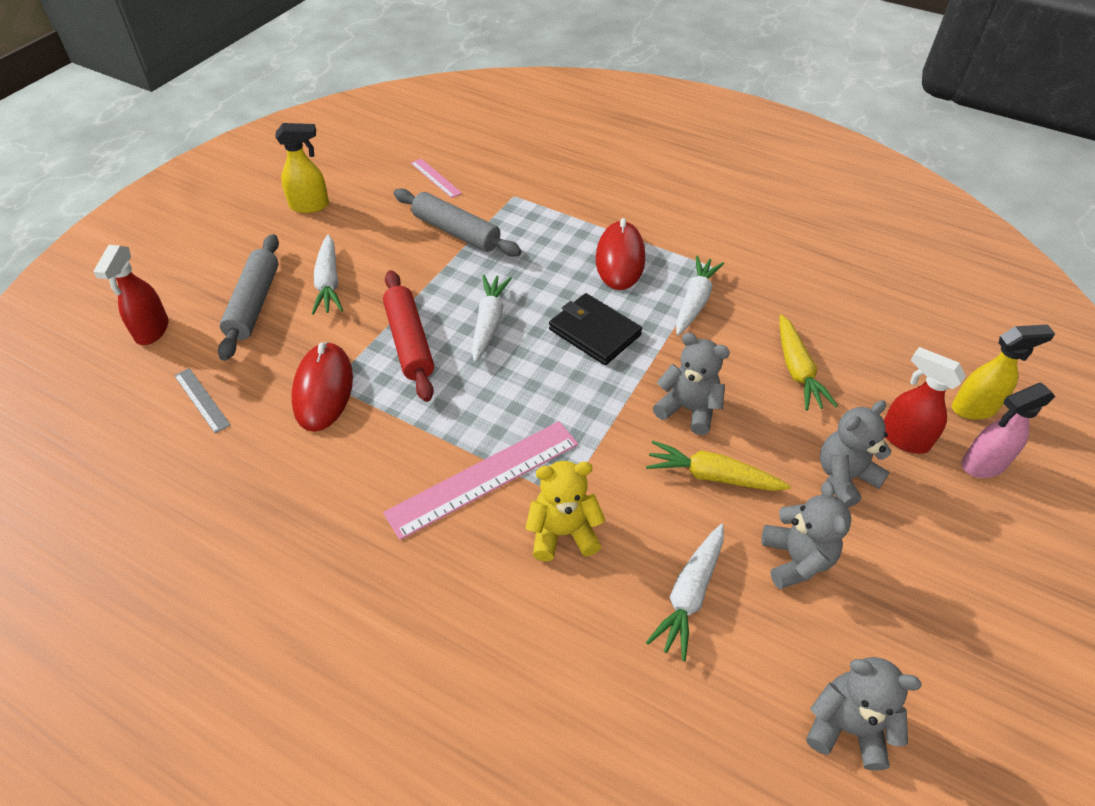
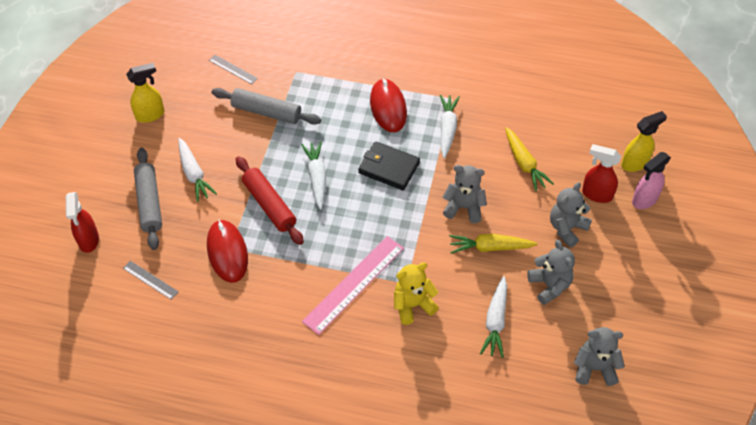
camera: 15 degrees left, 5 degrees up
pink ruler [411,159,462,198] -> grey ruler [209,55,258,84]

